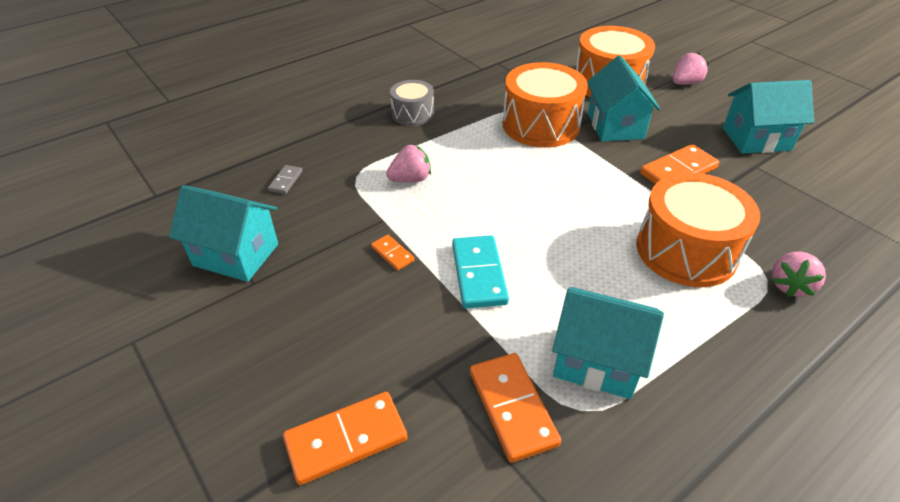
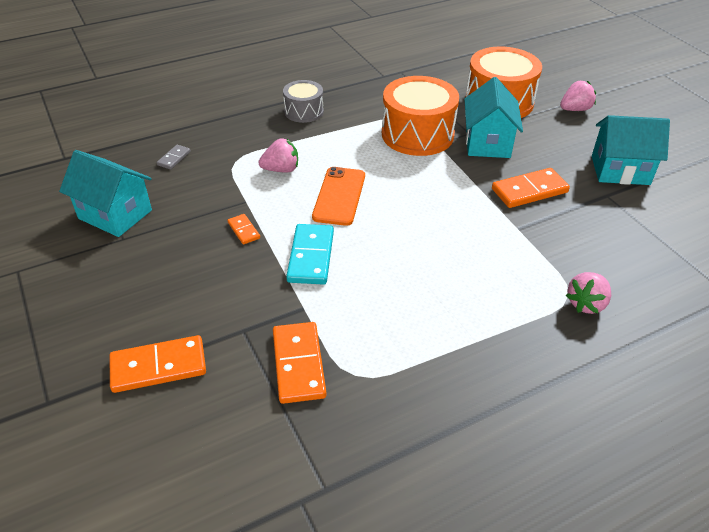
camera: 10 degrees right, 0 degrees up
turquoise house [552,287,664,399] -> none
orange drum [637,173,760,287] -> none
none -> orange phone [312,167,365,226]

